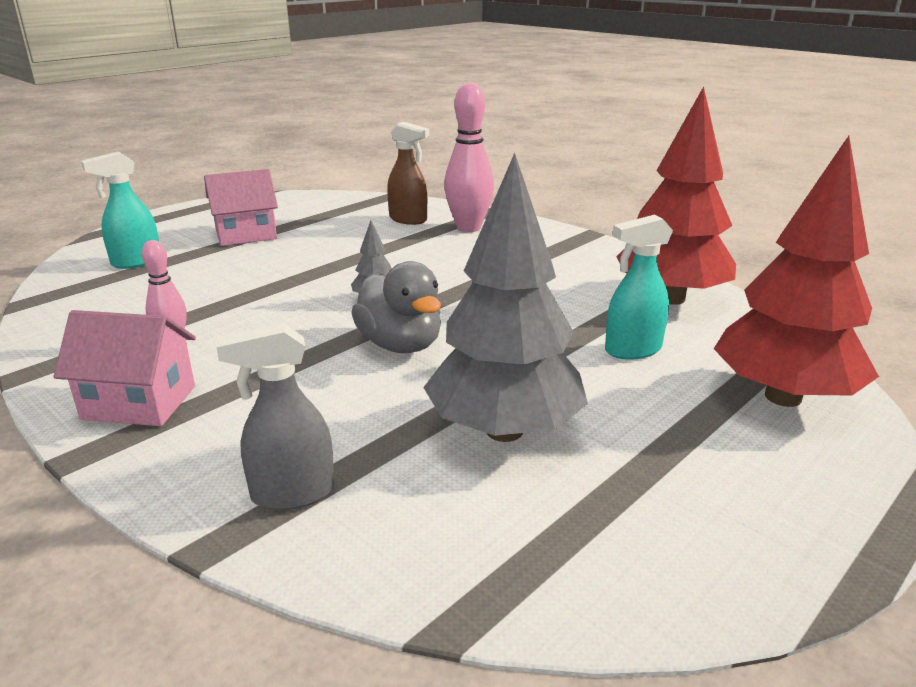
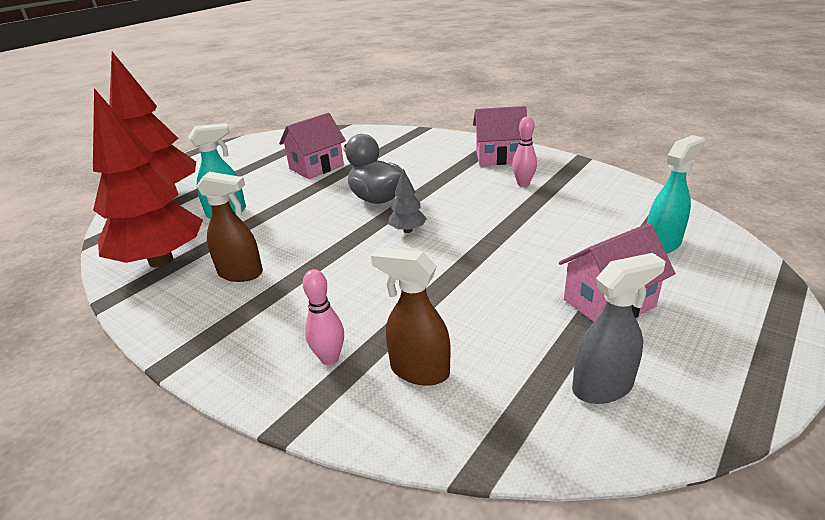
camera: 175 degrees right, 5 degrees up
grey spray bottle [216,323,334,510] -> grey spray bottle moved to [572,253,665,404]
grey tree [423,153,588,442] -> pink house [279,113,346,179]
pink bowling pin [444,82,494,232] -> pink bowling pin [303,269,344,365], size x0.55
none -> brown spray bottle [196,172,263,282]

